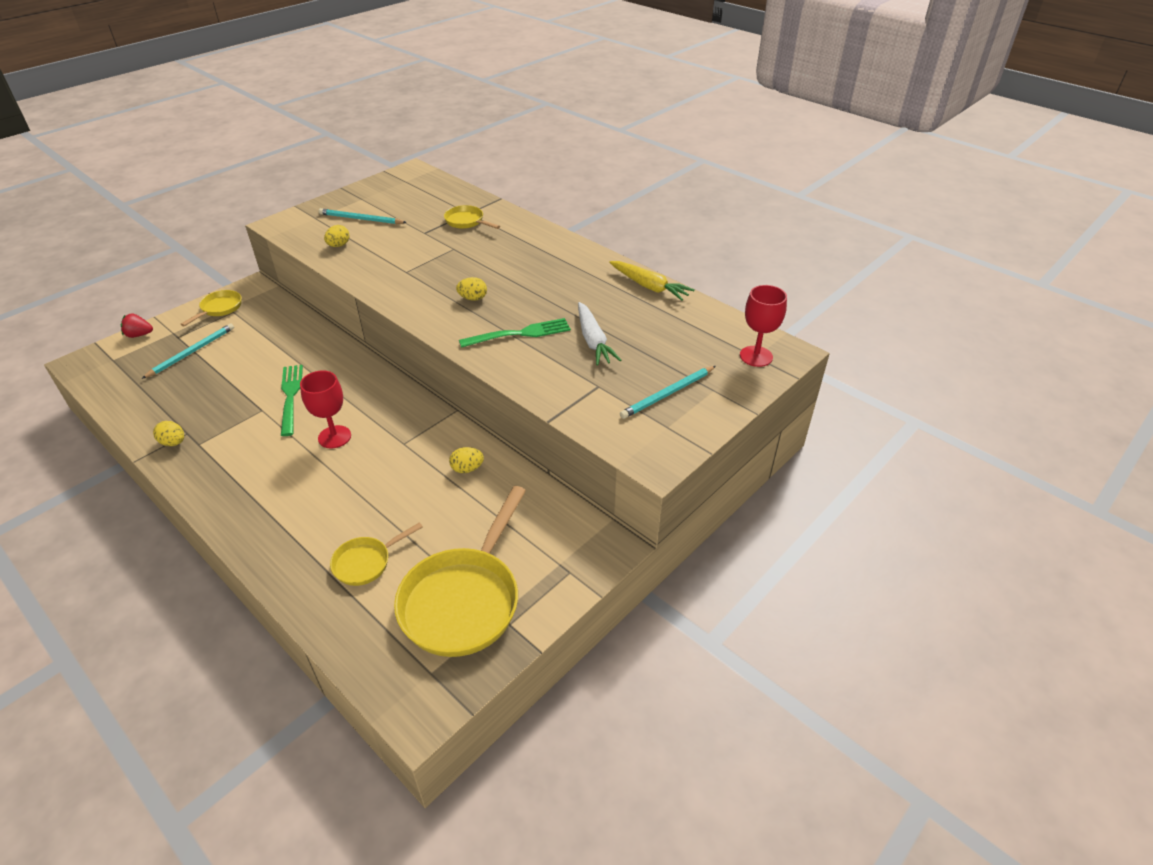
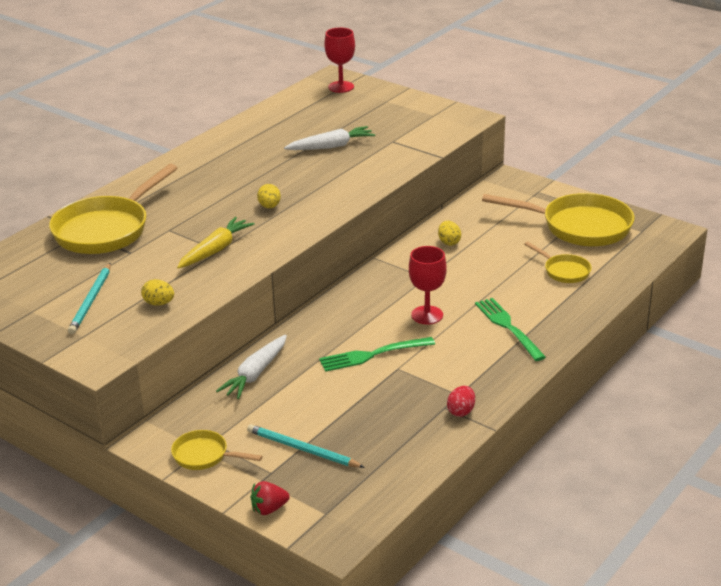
camera: 95 degrees left, 10 degrees down
red strawberry [121,313,153,338] -> red strawberry turned 75 degrees clockwise [251,481,290,515]
yellow egg [153,421,184,446] -> red egg [447,386,475,417]
yellow pan [444,205,500,229] -> yellow pan [49,164,177,254], size x2.03
green fork [459,318,571,348] -> green fork moved to [475,298,546,361]
yellow carrot [609,261,695,301] -> yellow carrot moved to [177,217,255,269]
turquoise pencil [620,366,716,419] -> none
none -> white carrot [216,334,287,399]

